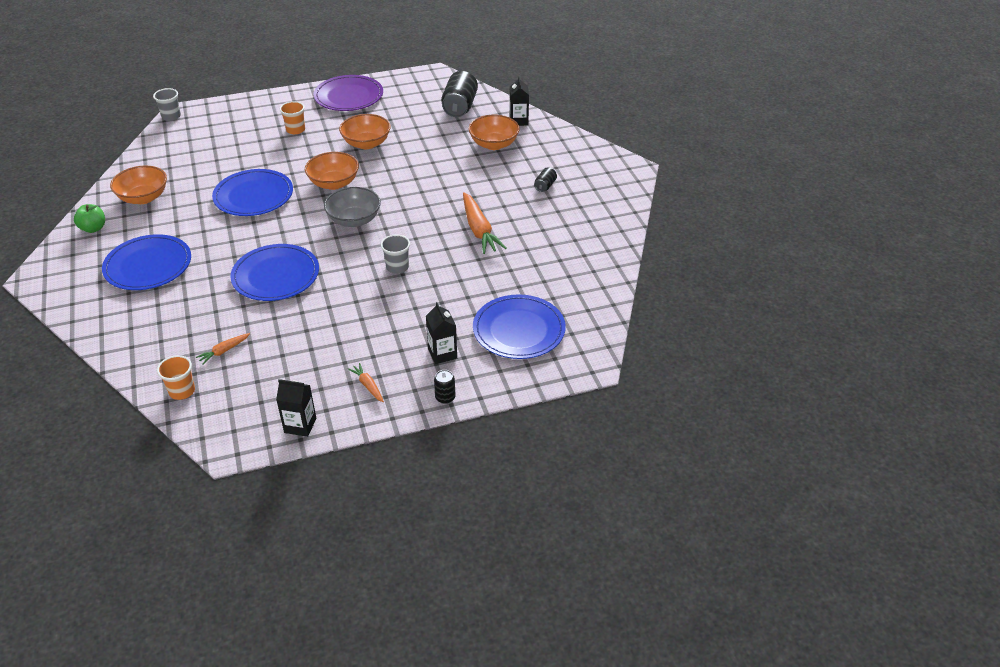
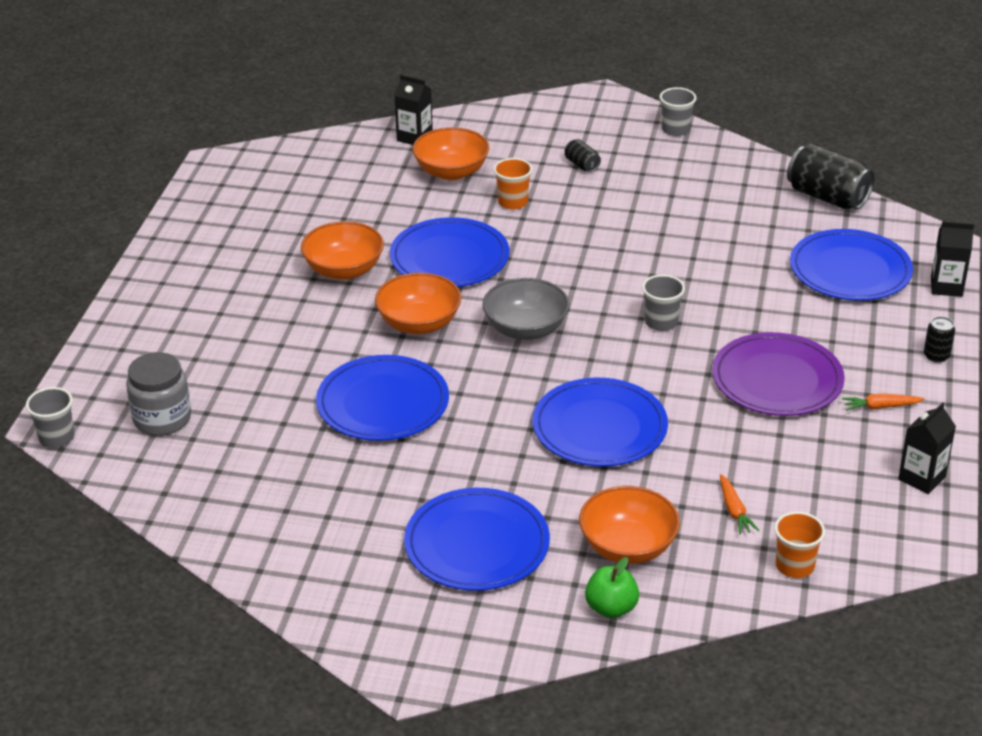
camera: 60 degrees left, 5 degrees down
green apple [74,204,105,233] -> green apple moved to [585,557,639,619]
orange bowl [110,166,167,204] -> orange bowl moved to [579,486,680,564]
orange cup [280,101,305,134] -> orange cup moved to [493,158,533,209]
purple plate [314,75,383,111] -> purple plate moved to [712,332,845,416]
black carton [426,302,457,364] -> black carton moved to [931,221,974,297]
black can [441,71,478,117] -> black can moved to [787,144,875,210]
orange carrot [463,192,507,254] -> none
none -> grey jar [126,352,191,436]
none -> blue plate [390,217,509,287]
none -> grey cup [660,87,697,136]

